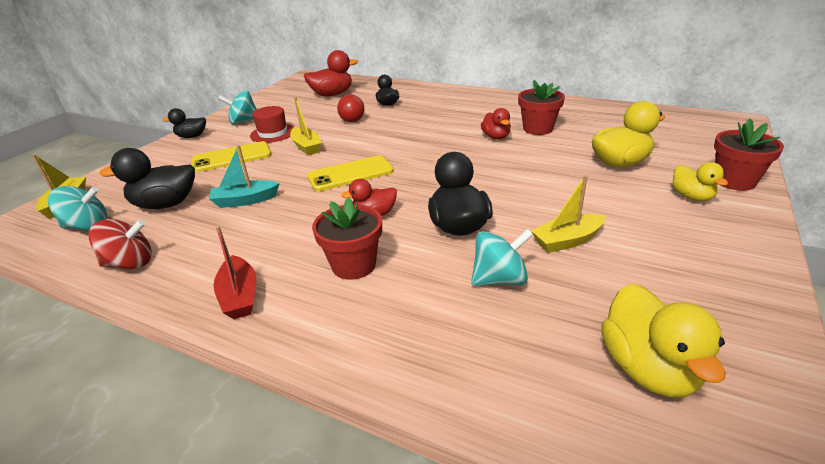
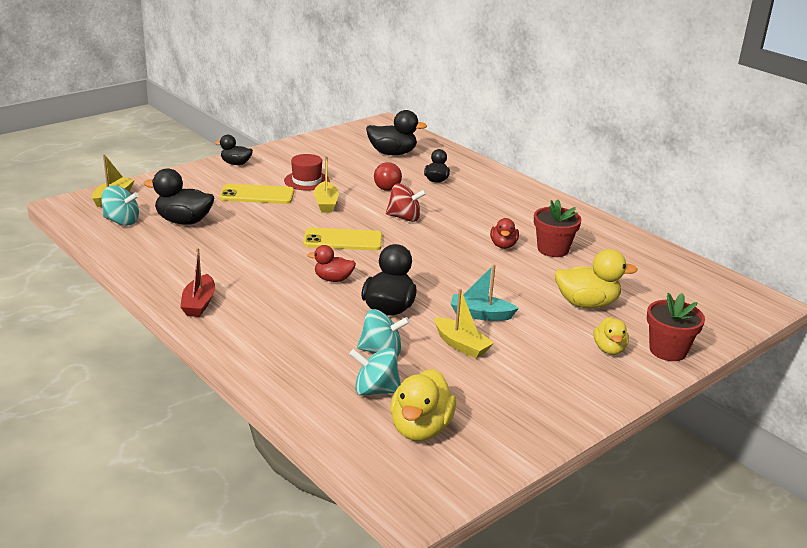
camera: 20 degrees right, 5 degrees down
red spinning top [89,219,152,269] -> red spinning top moved to [386,183,427,222]
turquoise boat [209,145,280,208] -> turquoise boat moved to [451,264,519,321]
turquoise spinning top [218,90,257,125] -> turquoise spinning top moved to [349,348,401,396]
red duck [304,50,358,96] -> black duck [366,110,427,155]
red flower pot [312,197,382,280] -> none
yellow boat [531,175,606,253] -> yellow boat turned 135 degrees counterclockwise [435,288,494,359]

